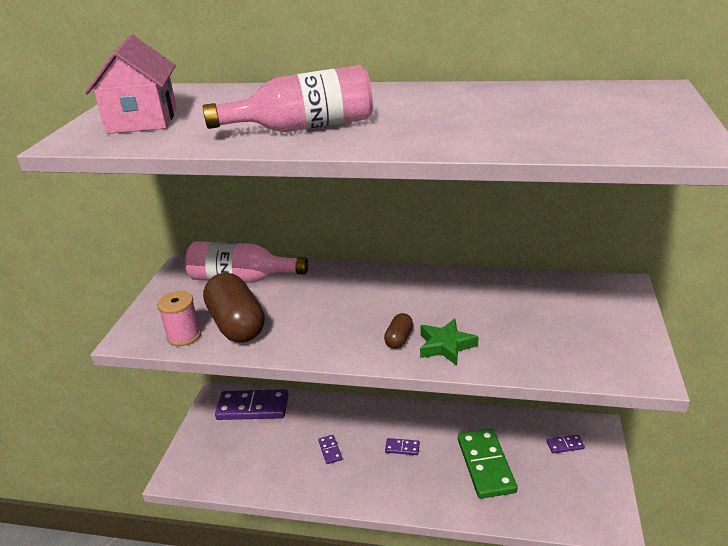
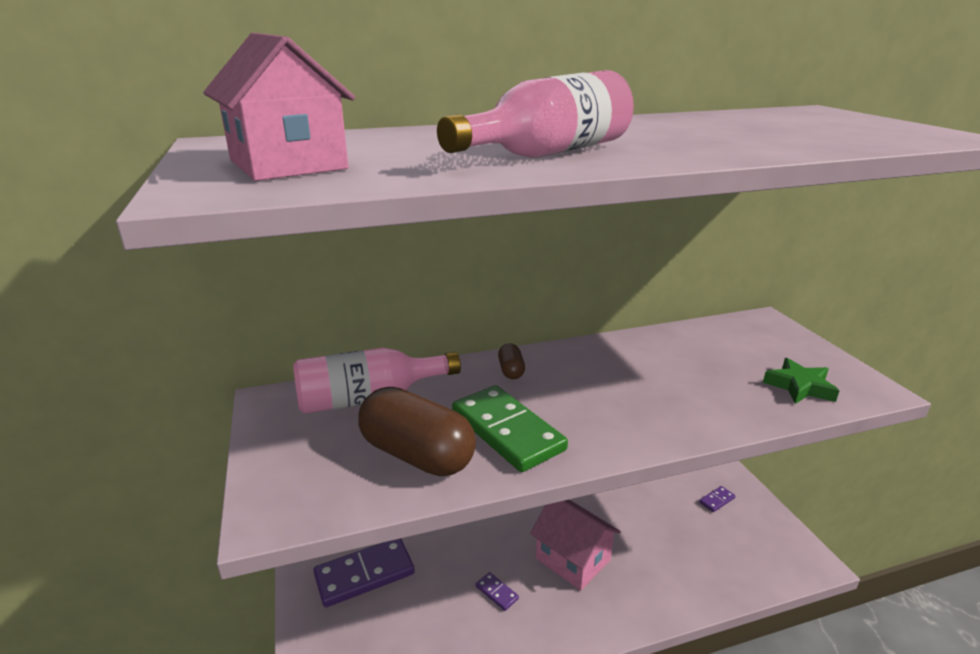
camera: 30 degrees left, 5 degrees down
pink spool [157,291,201,346] -> none
brown capsule [384,313,413,349] -> brown capsule moved to [498,343,525,379]
purple domino [385,438,420,455] -> pink house [530,500,621,591]
green star [420,318,479,366] -> green star moved to [763,358,840,404]
green domino [458,429,518,499] -> green domino moved to [452,385,568,472]

